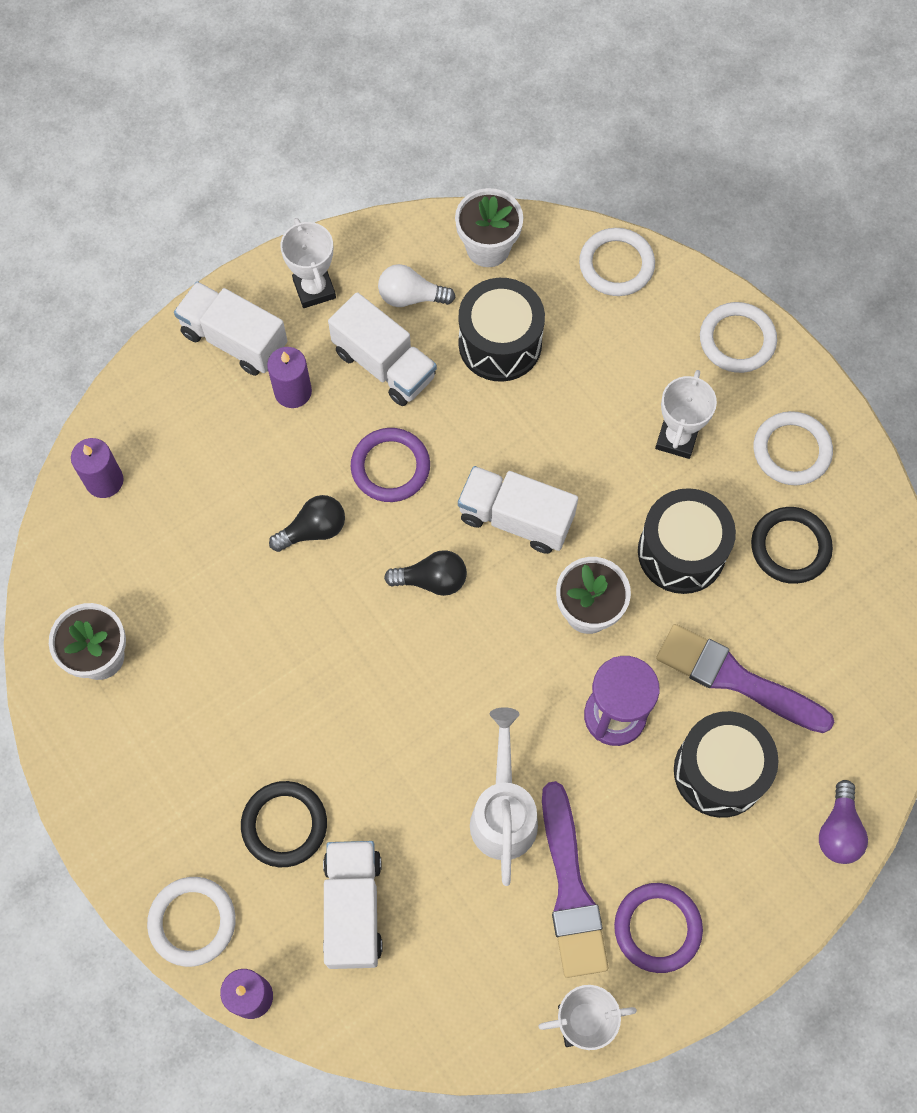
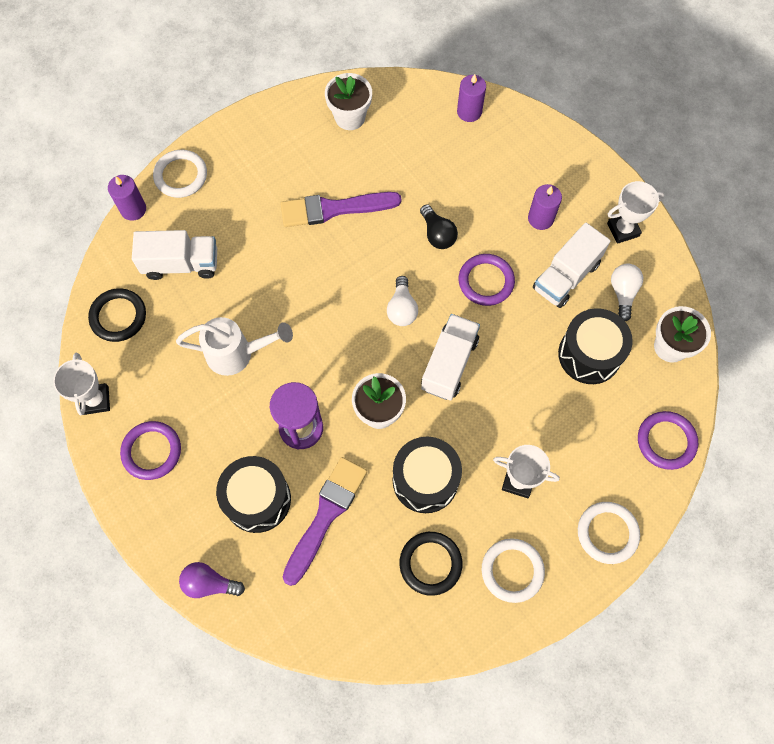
camera: 90 degrees right, 0 degrees up
white truck [174,281,287,376] -> none
black ring [241,781,327,867] -> black ring moved to [88,288,146,342]
black light bulb [384,550,467,596] -> white light bulb [387,276,418,326]
purple brush [542,781,608,978] -> purple brush moved to [281,192,401,227]
white ring [579,228,655,296] -> purple ring [638,411,698,470]

